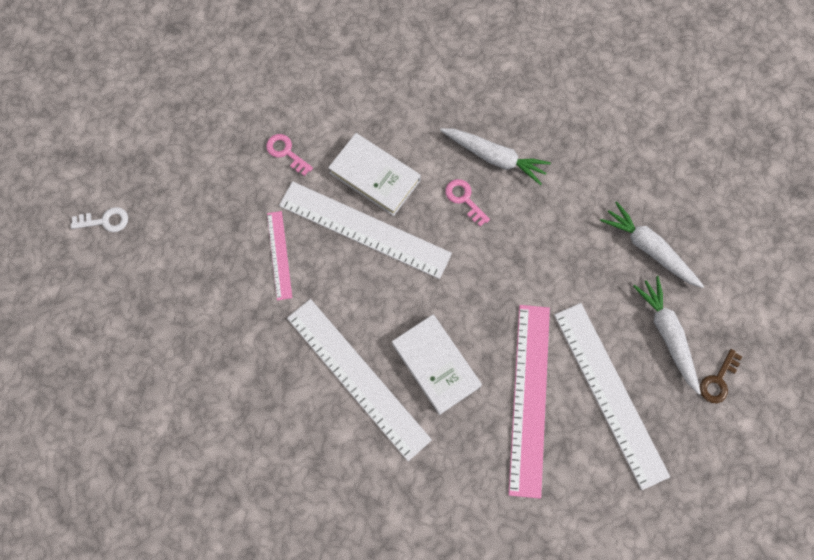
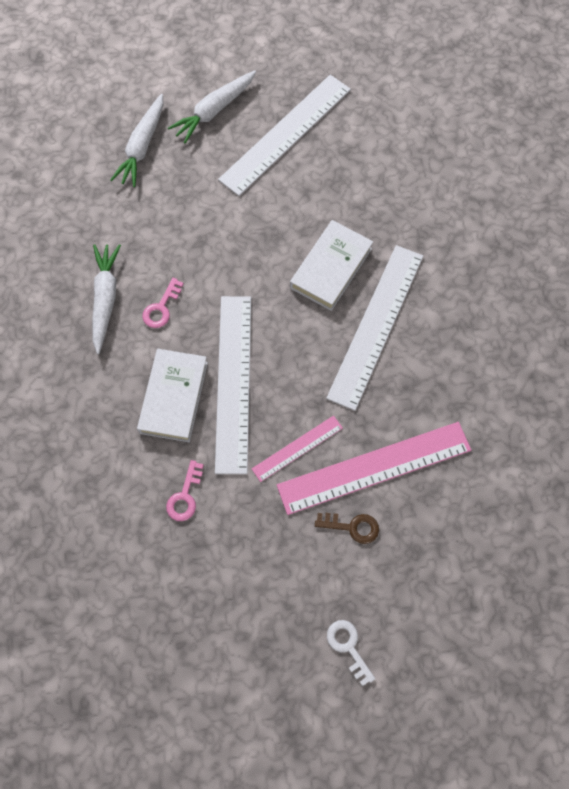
camera: 115 degrees left, 5 degrees down
pink ruler [508,305,550,499] -> pink ruler moved to [277,422,471,515]
brown key [700,349,742,403] -> brown key moved to [315,513,379,544]

